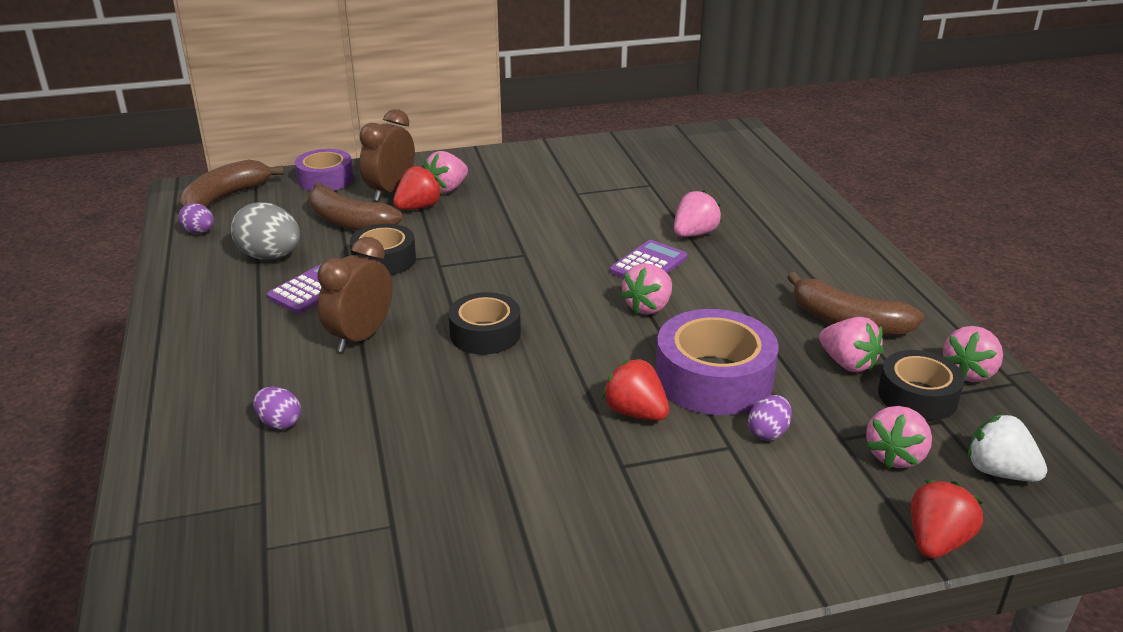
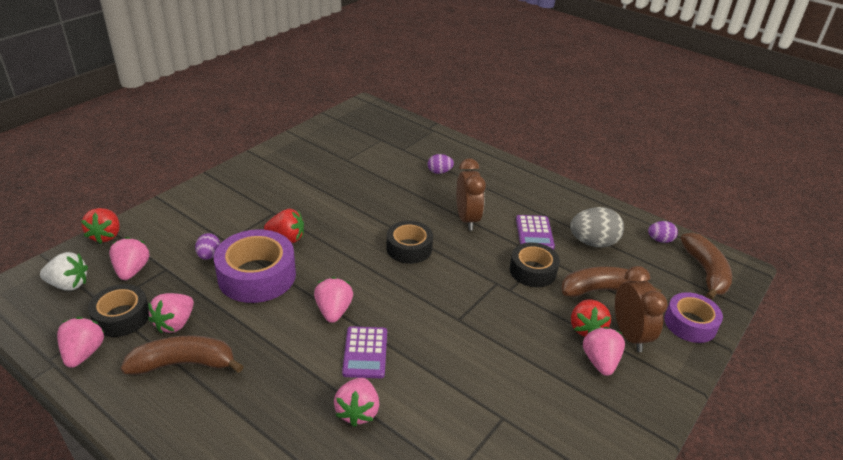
camera: 140 degrees right, 5 degrees up
pink strawberry [819,317,884,372] -> pink strawberry turned 75 degrees counterclockwise [148,293,194,333]

